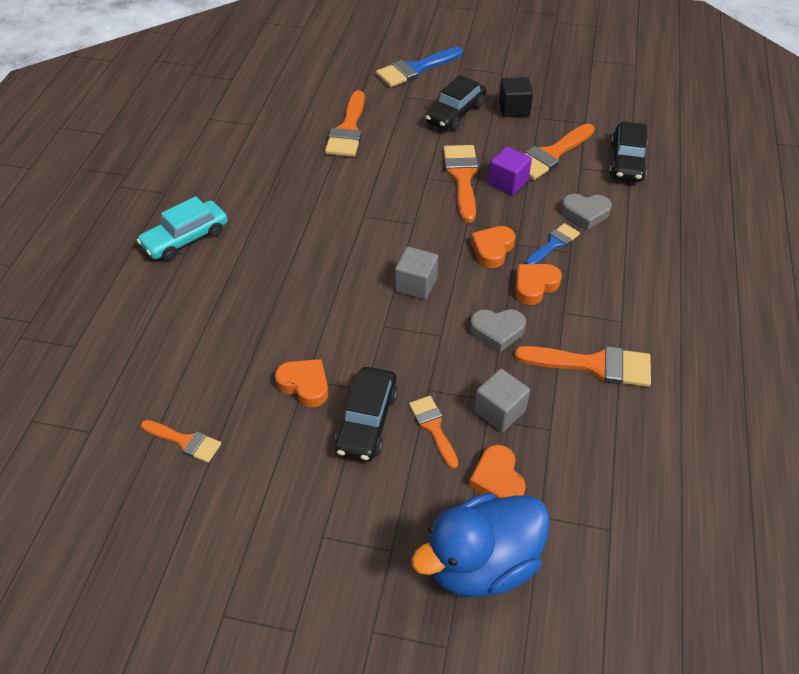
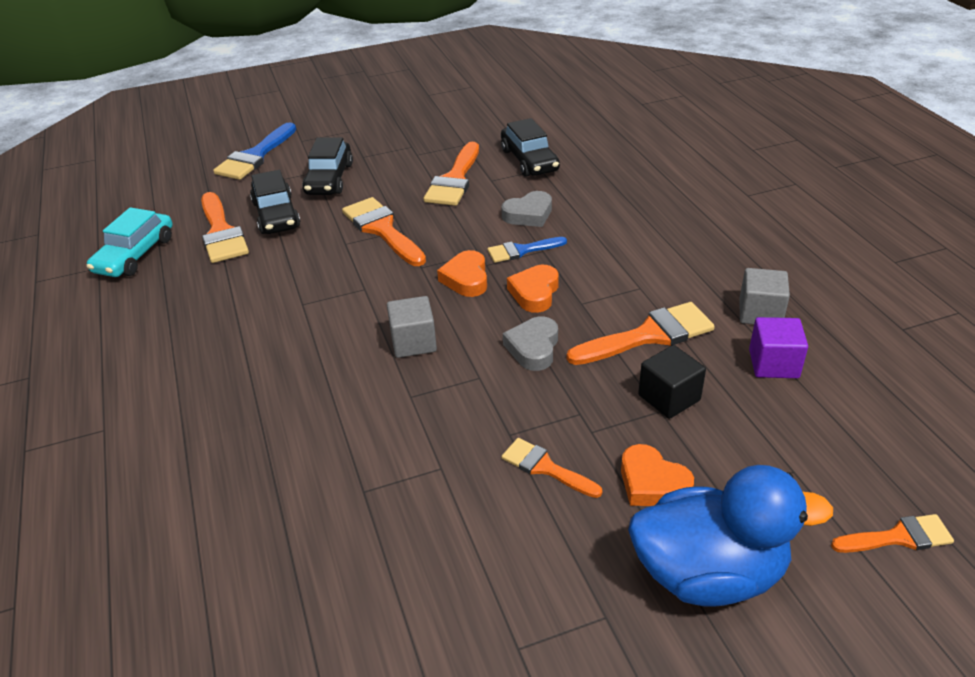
camera: 30 degrees left, 10 degrees down
turquoise car [137,196,228,261] -> turquoise car moved to [87,207,173,277]
orange brush [141,420,221,463] -> orange brush moved to [831,514,954,553]
orange heart [275,359,328,407] -> none
black car [335,367,398,462] -> black car moved to [250,170,300,234]
blue duck [411,493,550,598] -> blue duck turned 120 degrees counterclockwise [628,465,833,607]
grey heart [470,309,526,352] -> grey heart turned 135 degrees clockwise [503,316,558,371]
grey cube [474,369,530,432] -> grey cube moved to [739,268,790,324]
purple cube [488,147,532,196] -> purple cube moved to [749,317,808,378]
black cube [499,77,533,117] -> black cube moved to [638,345,706,419]
blue brush [525,223,580,264] -> blue brush turned 120 degrees counterclockwise [487,237,567,263]

